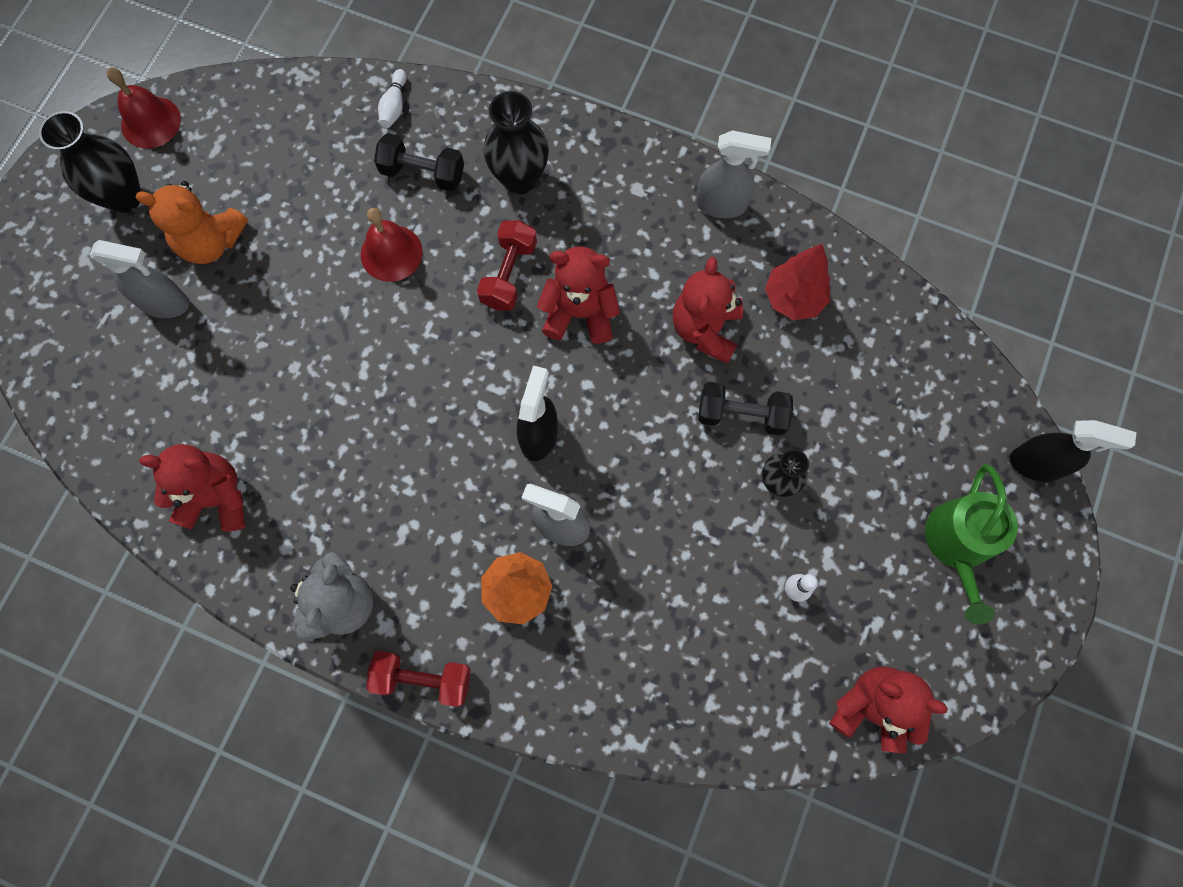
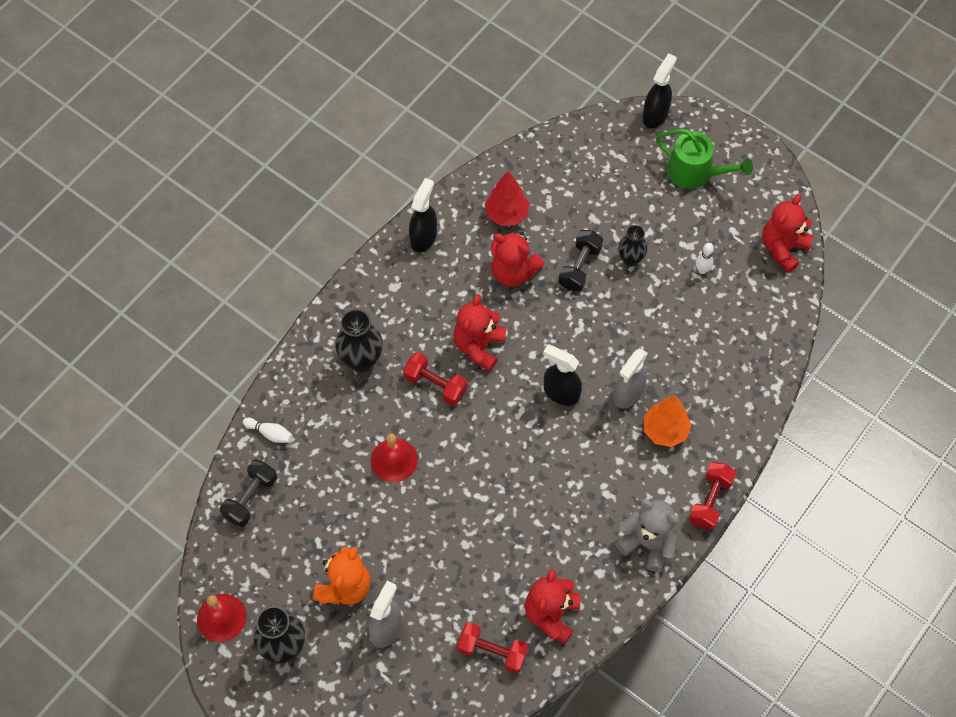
camera: 75 degrees left, 10 degrees down
black dumbbell [374,133,464,192] -> black dumbbell moved to [220,459,277,527]
grey spray bottle [696,130,771,218] -> black spray bottle [409,178,437,252]
none -> red dumbbell [457,622,528,674]

